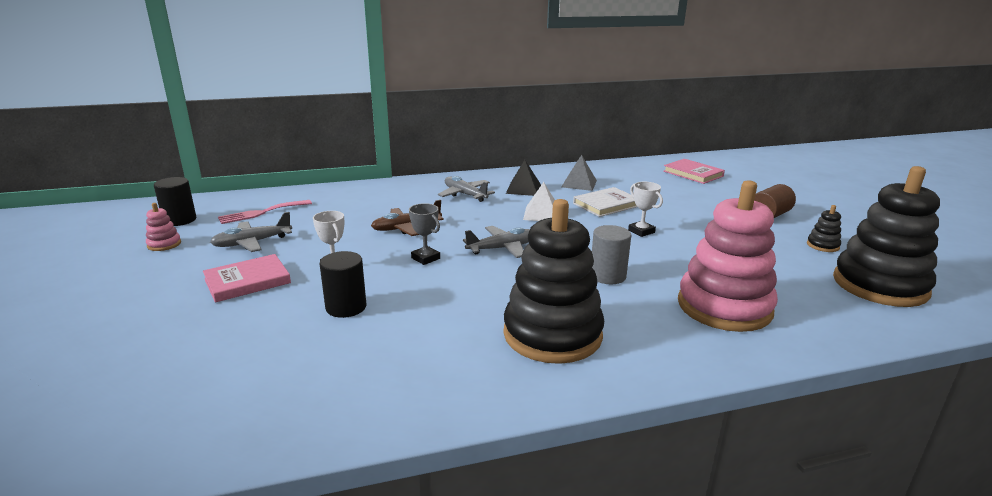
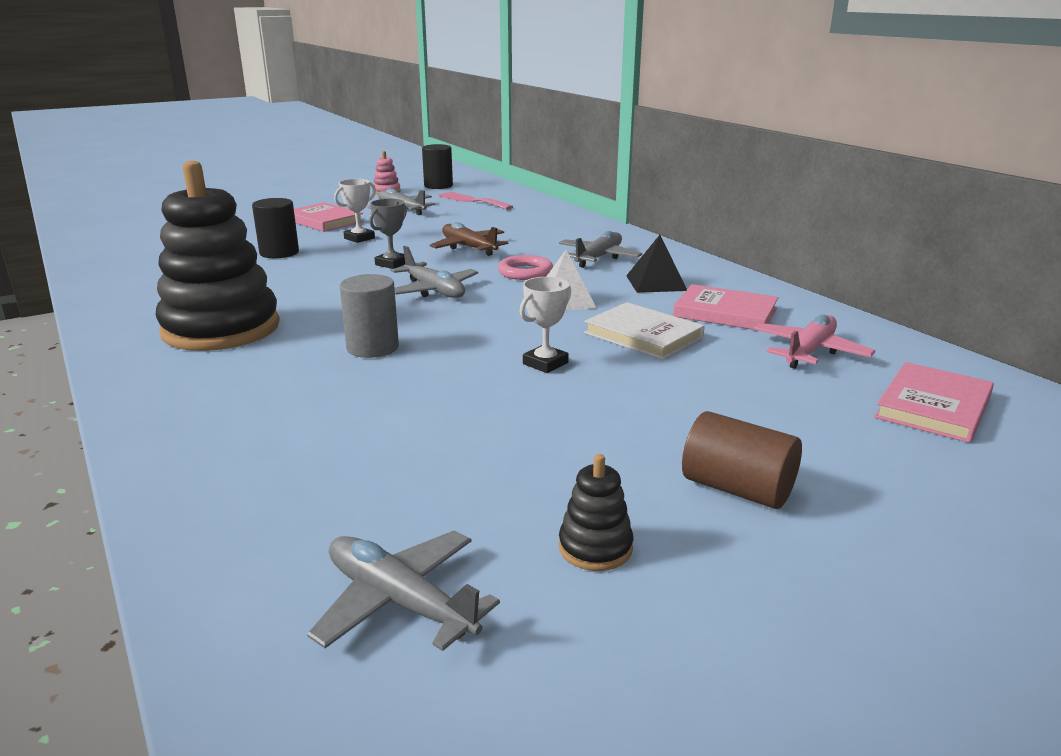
camera: 75 degrees right, 0 degrees up
grey pyramid [562,155,597,191] -> pink book [673,284,779,330]
pink stacking toy [678,180,778,332] -> none
black stacking toy [833,166,940,307] -> grey plane [307,530,500,651]
none -> pink ring [498,255,553,280]
none -> pink plane [753,315,875,369]

